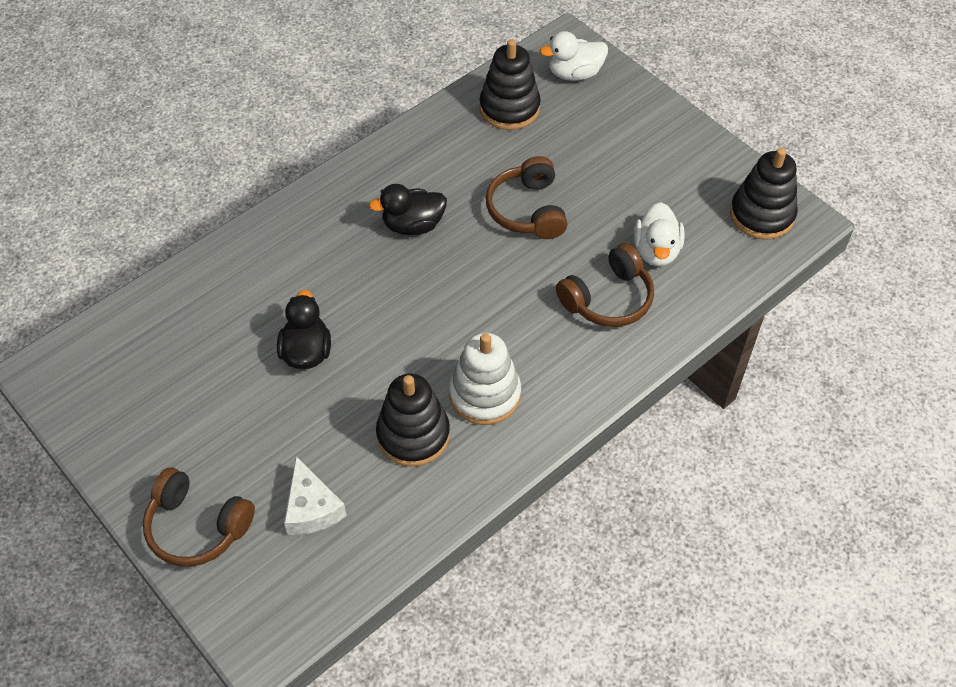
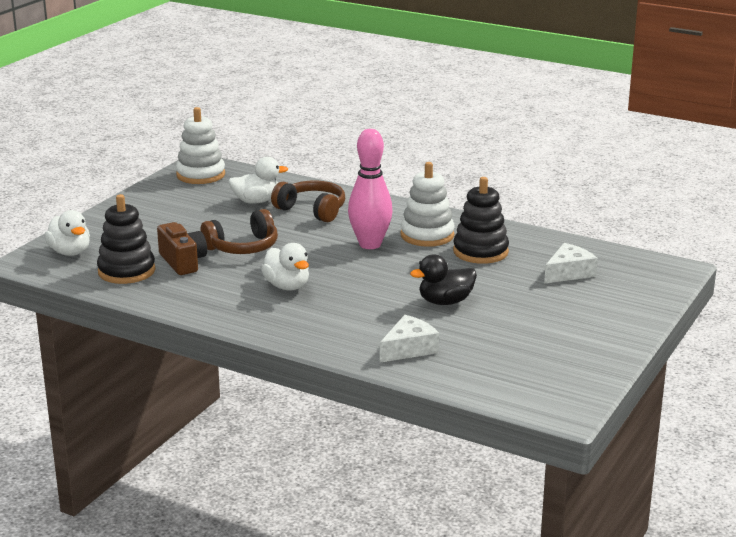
camera: 110 degrees left, 30 degrees down
brown headphones [143,467,255,567] -> none
black duck [369,184,447,235] -> white duck [261,243,309,290]
black stacking toy [730,148,798,240] -> white stacking toy [176,107,225,184]
none -> brown camera [157,222,207,275]
none -> pink bowling pin [348,129,393,249]
none -> white cheese [380,315,439,363]

